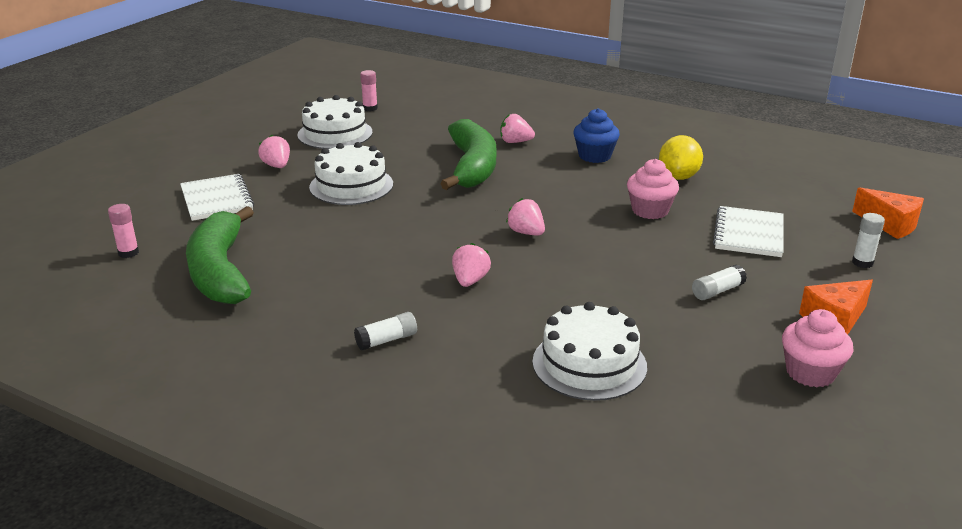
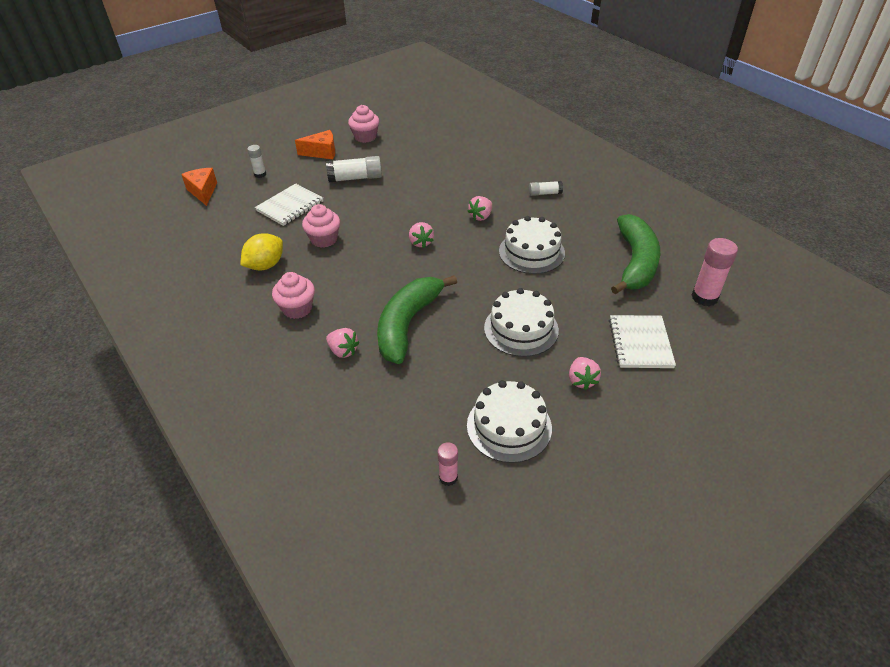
camera: 155 degrees left, 15 degrees up
pink glue stick [108,204,139,258] -> pink glue stick [692,238,738,306], size x1.72
white cake [532,302,647,401] -> white cake moved to [499,216,565,274]
blue cupcake [573,108,620,163] -> pink cupcake [272,272,315,319]
white glue stick [692,265,747,300] -> white glue stick [326,156,382,182], size x1.72

